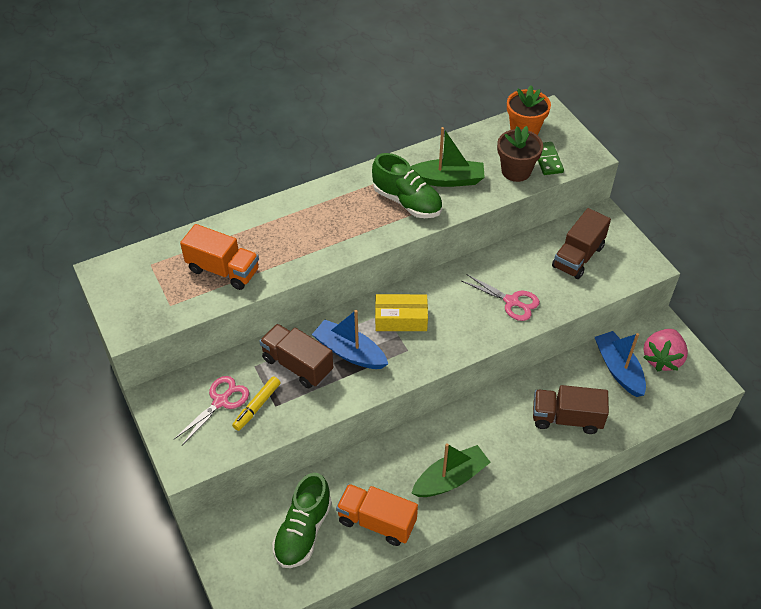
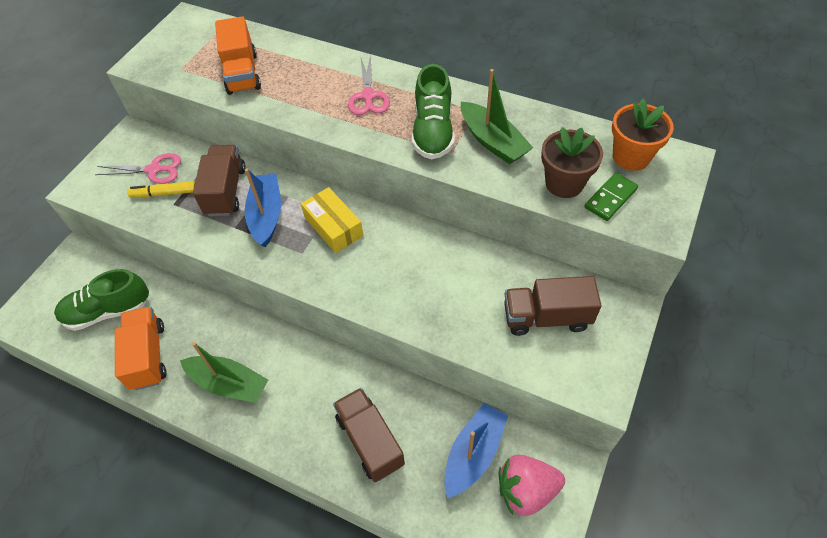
camera: 55 degrees right, 5 degrees up
pink scissors [462,274,540,321] -> pink scissors moved to [348,55,390,115]

